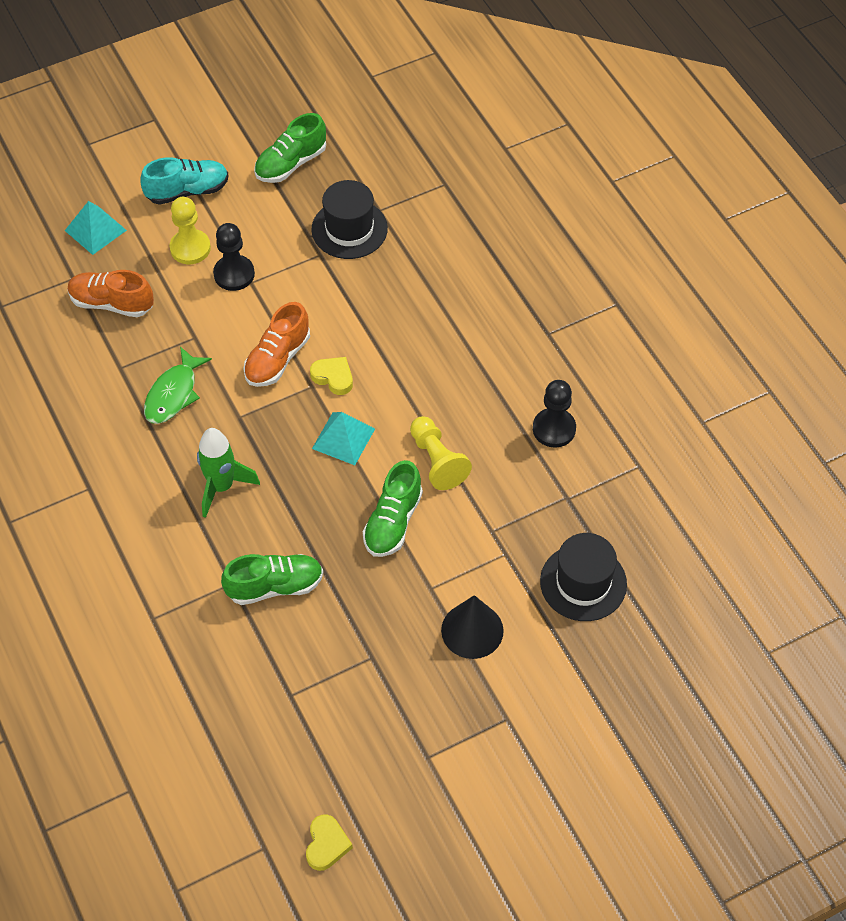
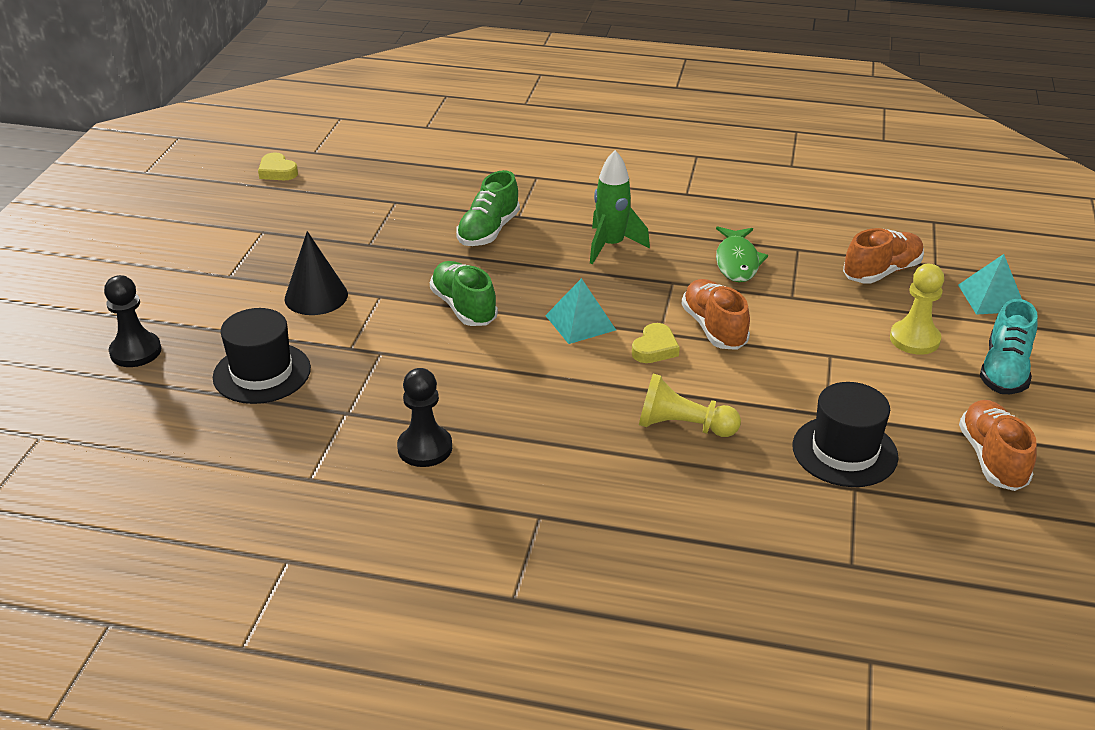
camera: 130 degrees right, 20 degrees down
green fish [144,347,212,424] -> green fish turned 150 degrees counterclockwise [716,226,768,282]
black pawn [213,223,255,291] -> black pawn moved to [104,275,161,367]
green shoe [254,113,326,183] -> orange shoe [959,400,1037,491]
yellow heart [310,357,353,395] -> yellow heart turned 45 degrees counterclockwise [632,323,680,363]
yellow pawn [410,416,472,490] -> yellow pawn moved to [639,374,741,437]

